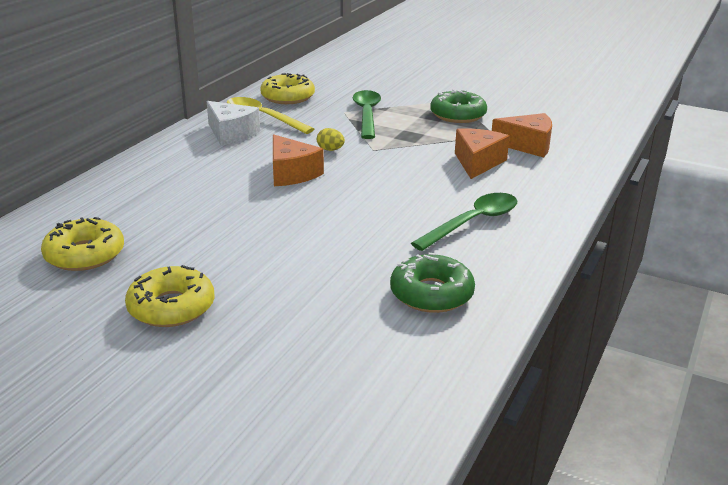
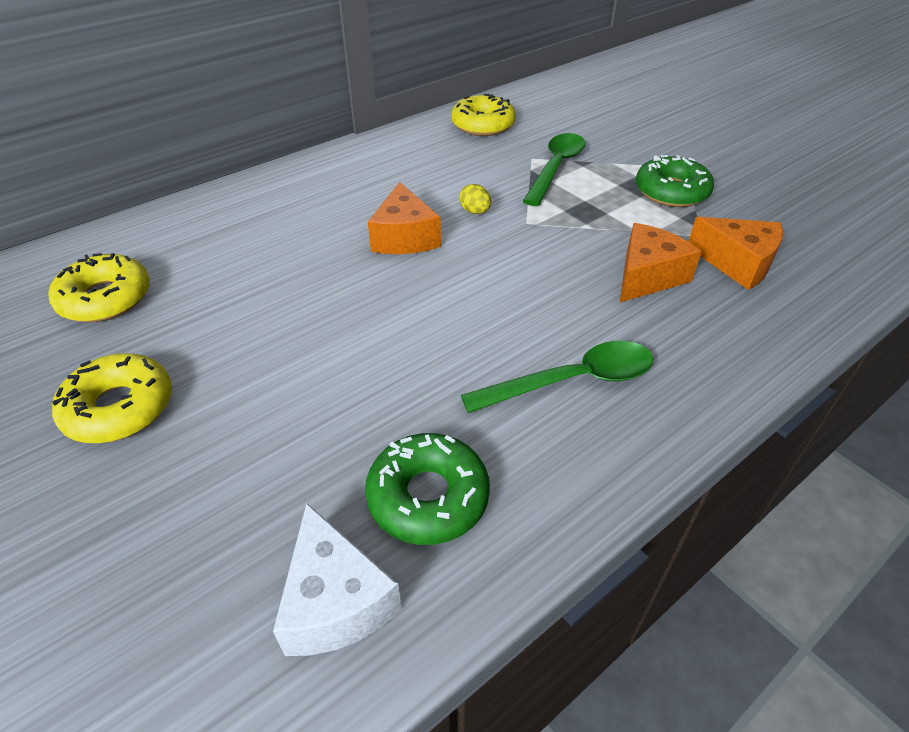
camera: 25 degrees right, 15 degrees up
white cheese [207,101,260,146] -> white cheese moved to [273,503,402,656]
yellow spoon [227,97,314,134] -> none

